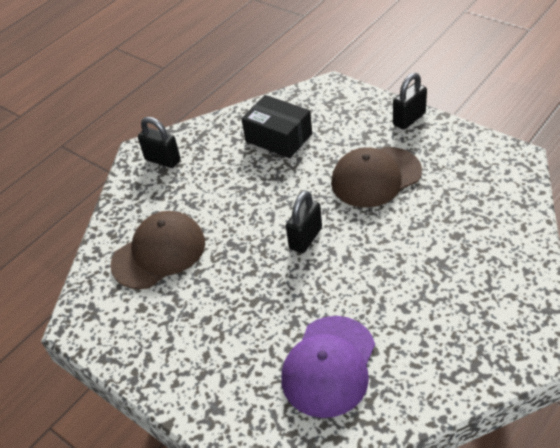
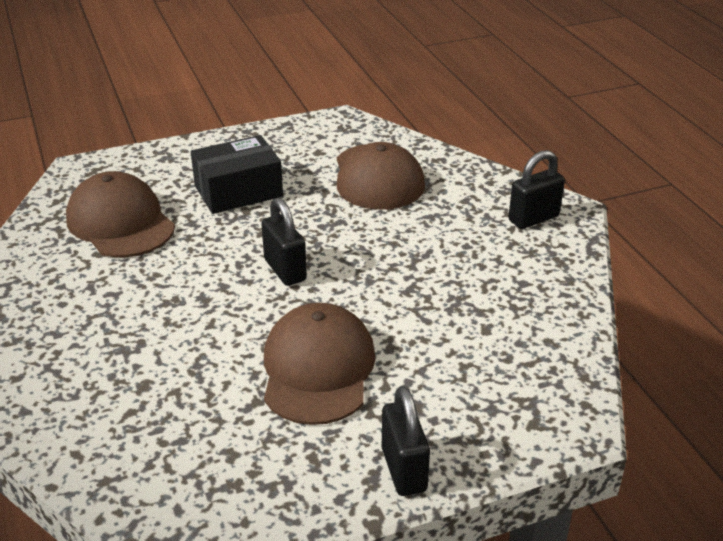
camera: 115 degrees right, 10 degrees down
black box [241,95,312,158] -> black box moved to [191,135,283,214]
purple cap [281,316,375,418] -> brown cap [66,171,175,257]

